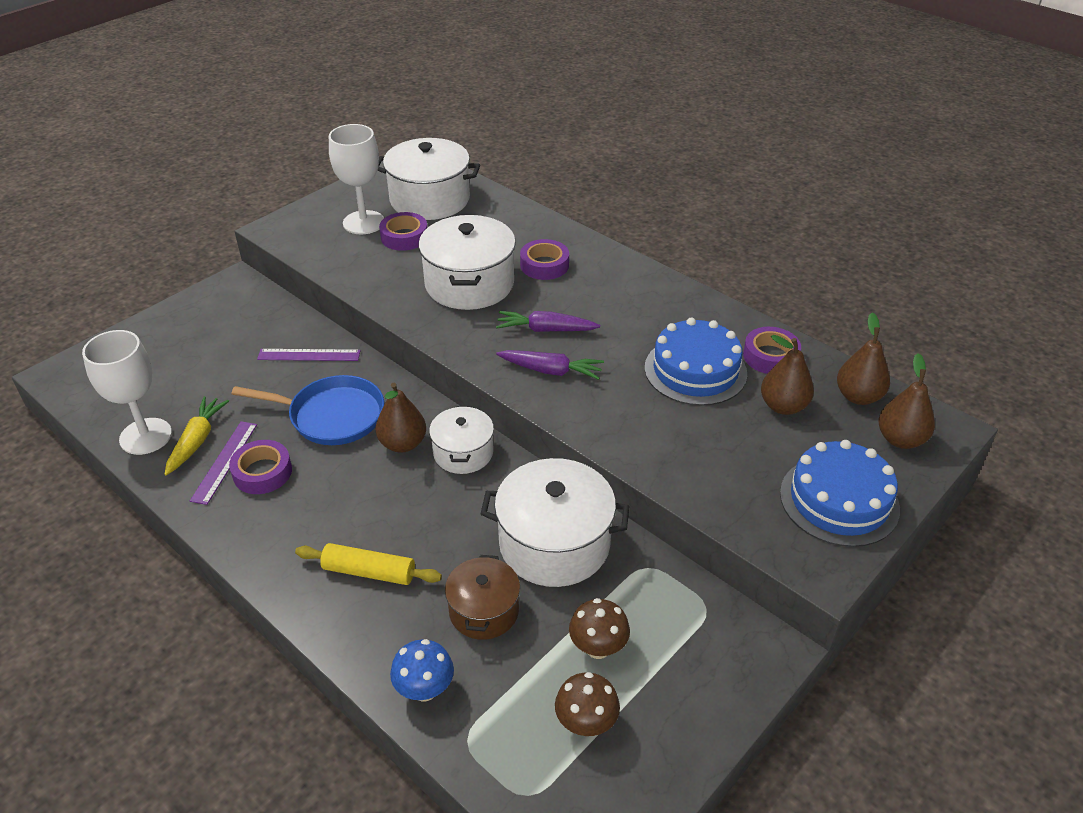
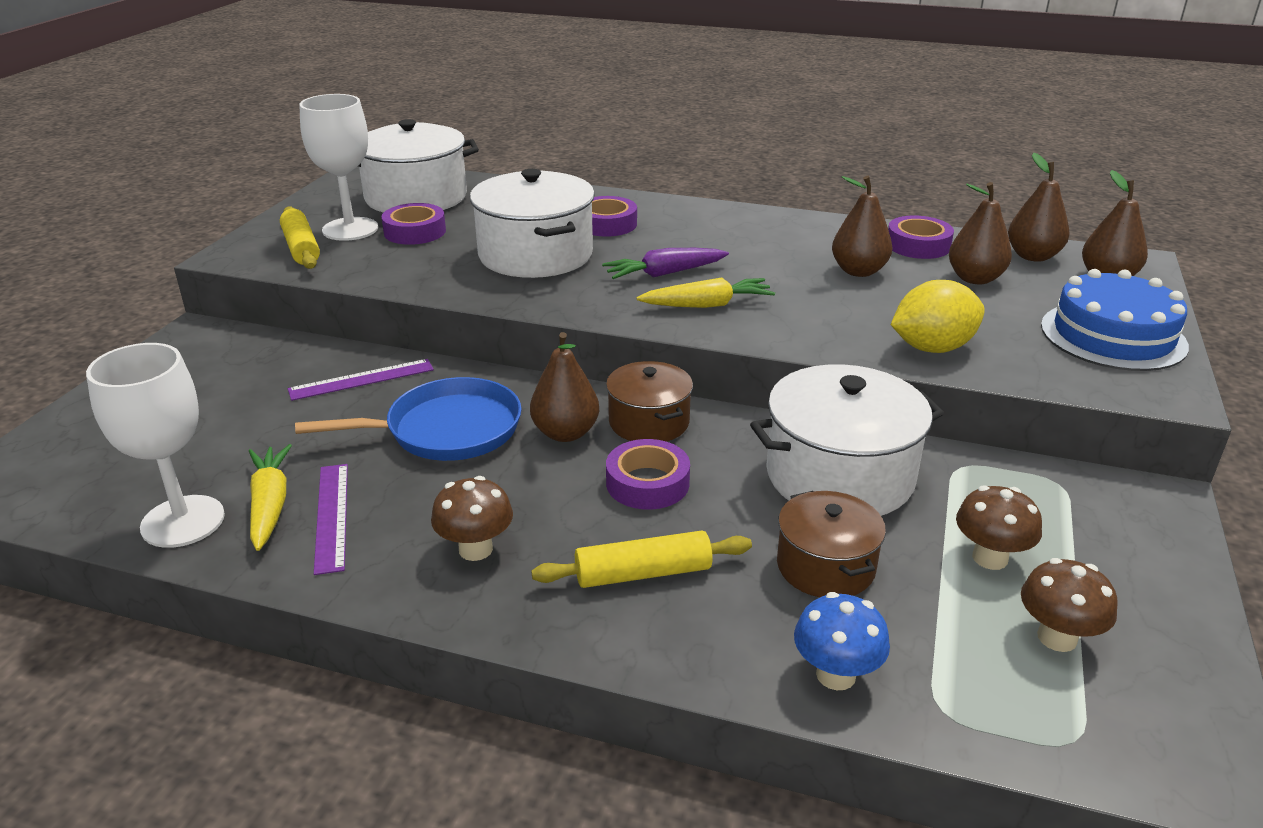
camera: 25 degrees left, 10 degrees down
purple tape [229,440,292,494] -> purple tape moved to [606,439,690,510]
white pot [429,406,494,474] -> brown pot [606,361,693,442]
purple carrot [496,350,604,380] -> yellow carrot [636,277,775,308]
blue cake [645,318,747,406] -> brown pear [832,176,893,277]
none -> yellow rolling pin [280,206,320,269]
none -> brown mushroom [431,476,513,561]
none -> yellow lemon [891,280,985,353]

